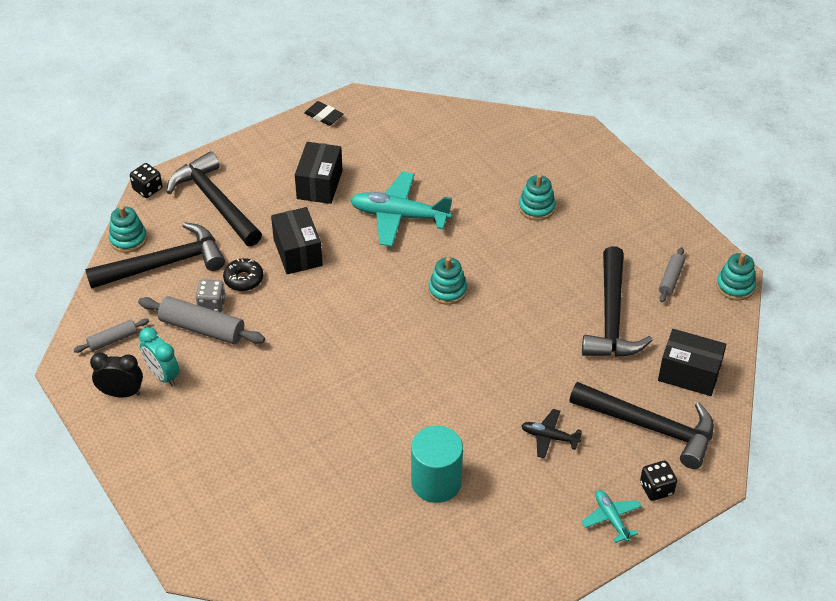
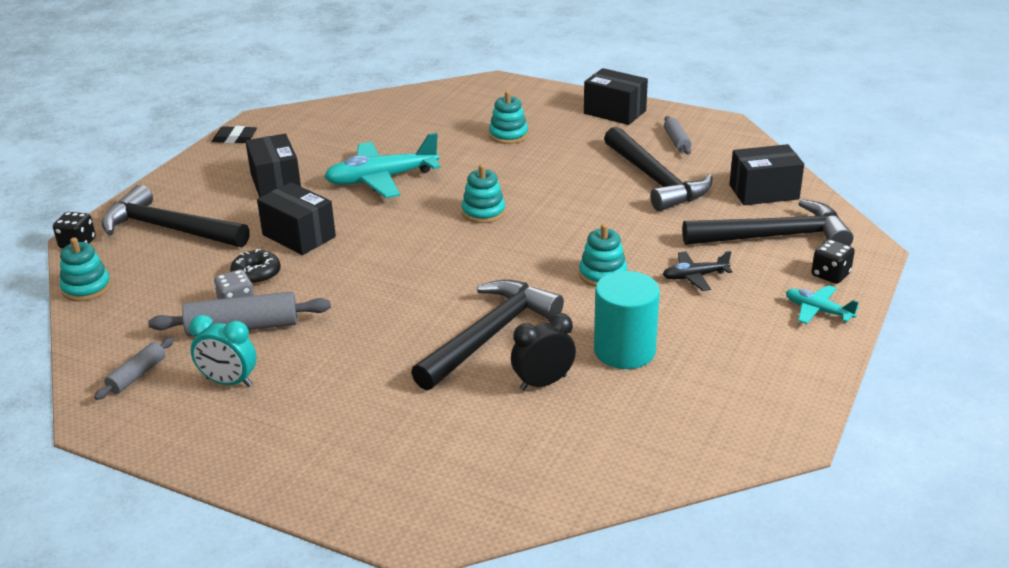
camera: 30 degrees left, 15 degrees down
black hammer [85,222,225,289] -> black hammer moved to [411,280,564,390]
black clock [90,353,143,397] -> black clock moved to [511,313,576,391]
turquoise stacking toy [716,253,756,301] -> turquoise stacking toy moved to [579,224,627,287]
none -> black box [584,68,648,125]

